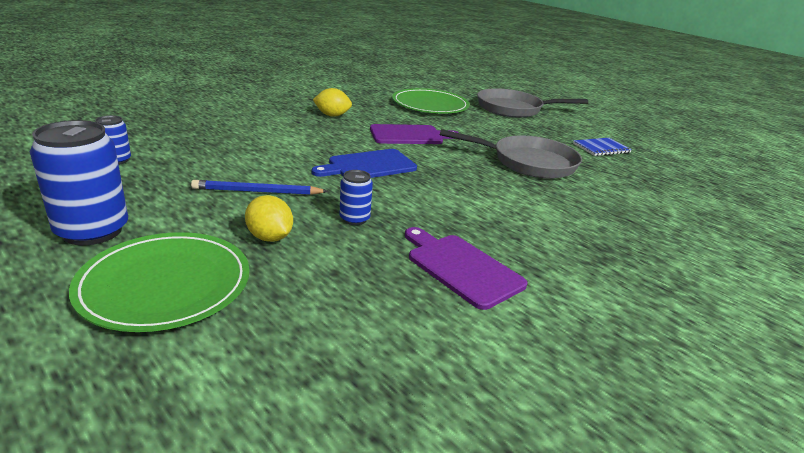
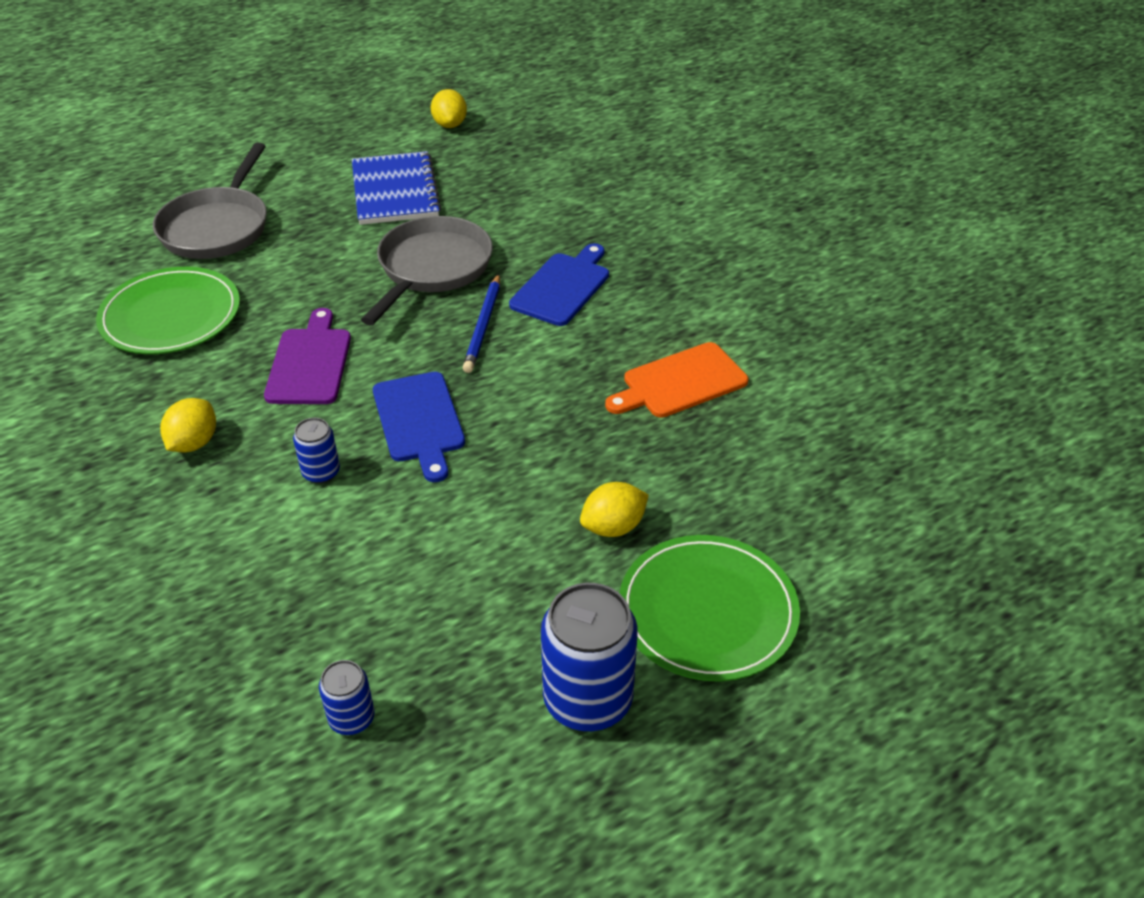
camera: 75 degrees left, 15 degrees up
blue pencil [191,180,328,195] -> blue pencil moved to [463,274,500,373]
blue can [339,170,373,225] -> blue can moved to [293,418,340,484]
purple cutting board [405,227,528,310] -> orange cutting board [605,342,748,418]
blue notebook [573,138,632,156] -> blue notebook [352,151,442,225], size x1.72
none -> yellow lemon [431,89,467,128]
none -> blue cutting board [509,243,609,326]

